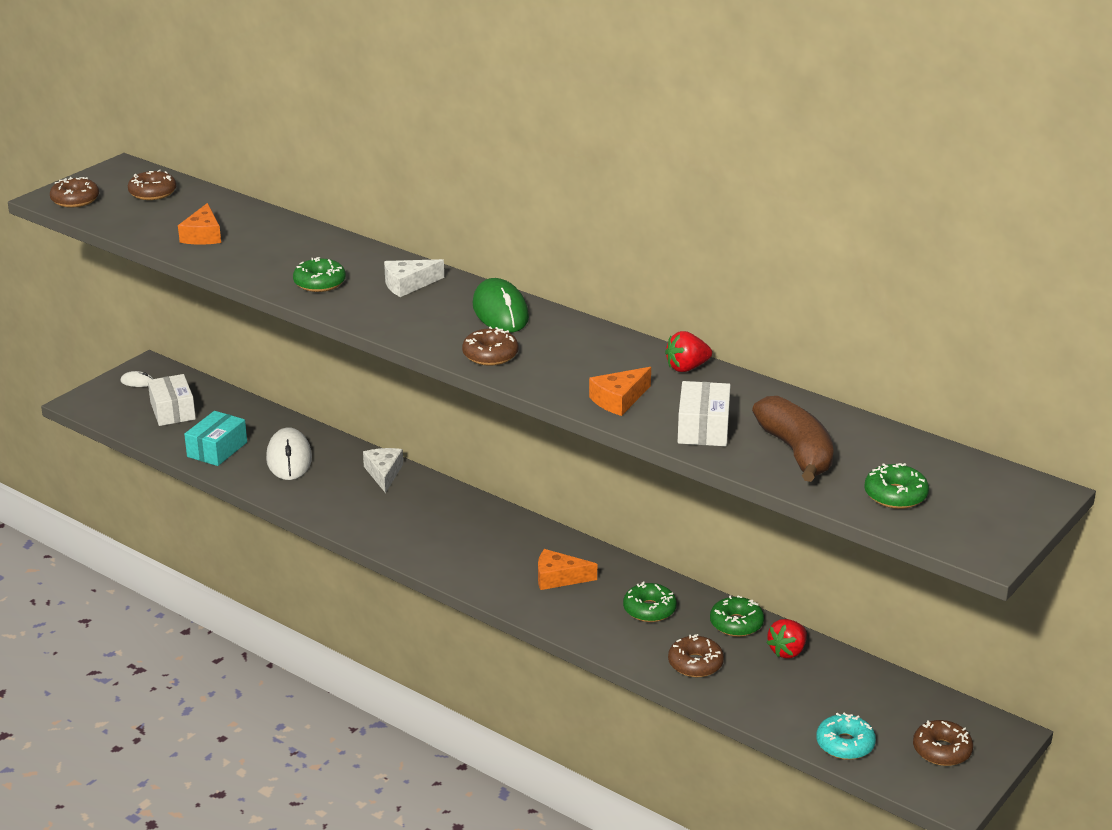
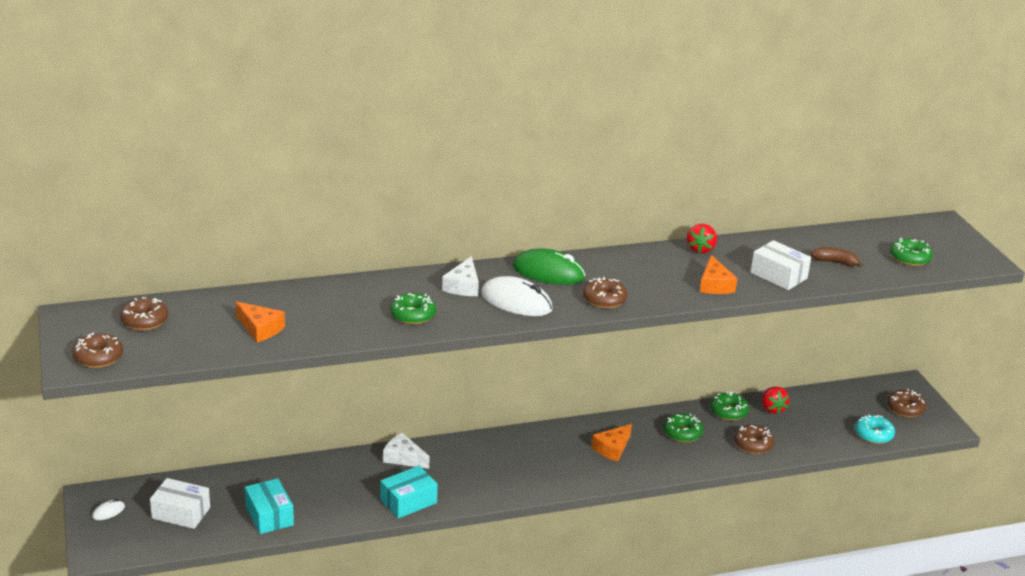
camera: 55 degrees left, 0 degrees up
white mouse [266,427,312,480] -> white mouse moved to [481,276,553,316]
brown banana [752,396,834,482] -> brown banana [811,247,864,267], size x0.54
none -> turquoise box [380,466,438,519]

